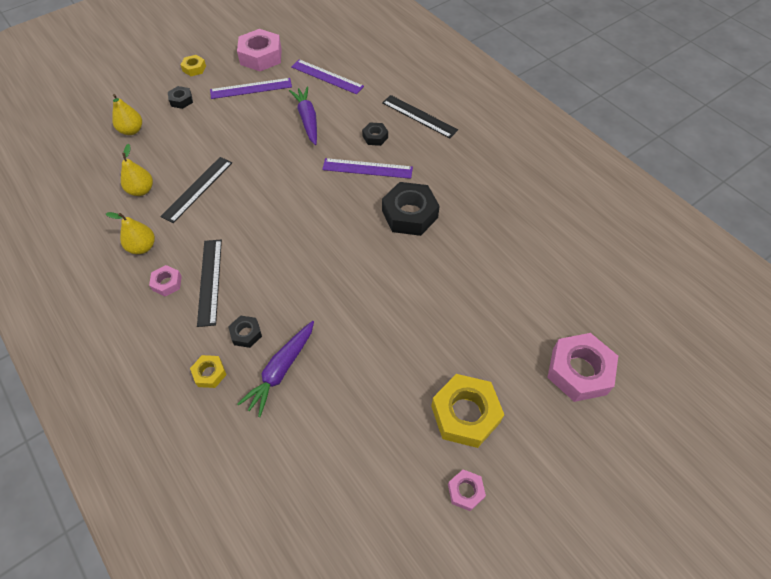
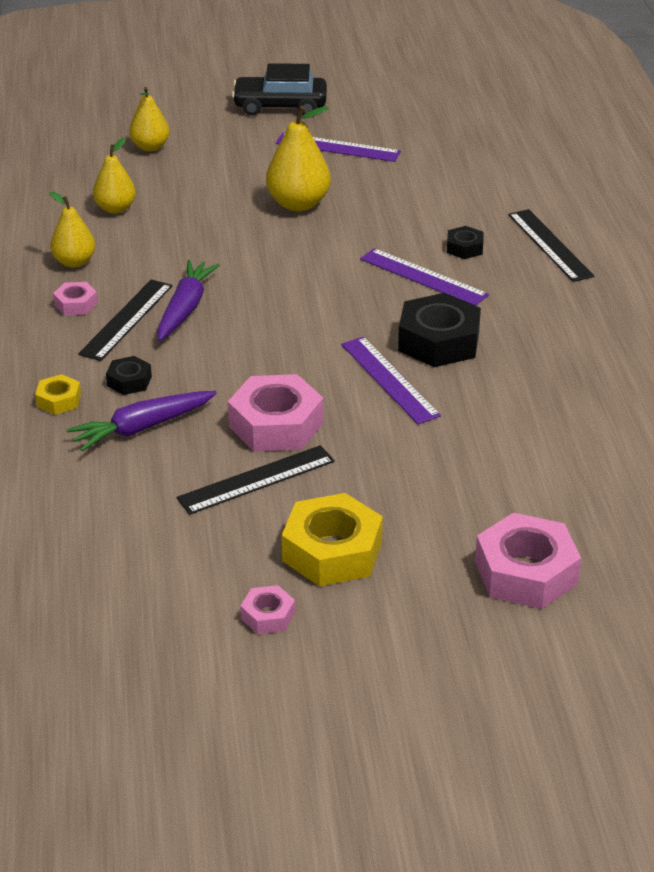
camera: 30 degrees right, 20 degrees down
black ruler [160,157,232,223] -> black ruler moved to [176,445,335,515]
black nut [168,86,193,109] -> none
yellow nut [181,55,206,76] -> black car [232,63,327,115]
pink nut [237,29,282,71] -> pink nut moved to [228,374,323,451]
purple carrot [289,87,317,145] -> purple carrot moved to [157,260,220,341]
purple ruler [291,59,364,94] -> purple ruler moved to [341,337,441,424]
none -> yellow pear [266,106,331,211]

